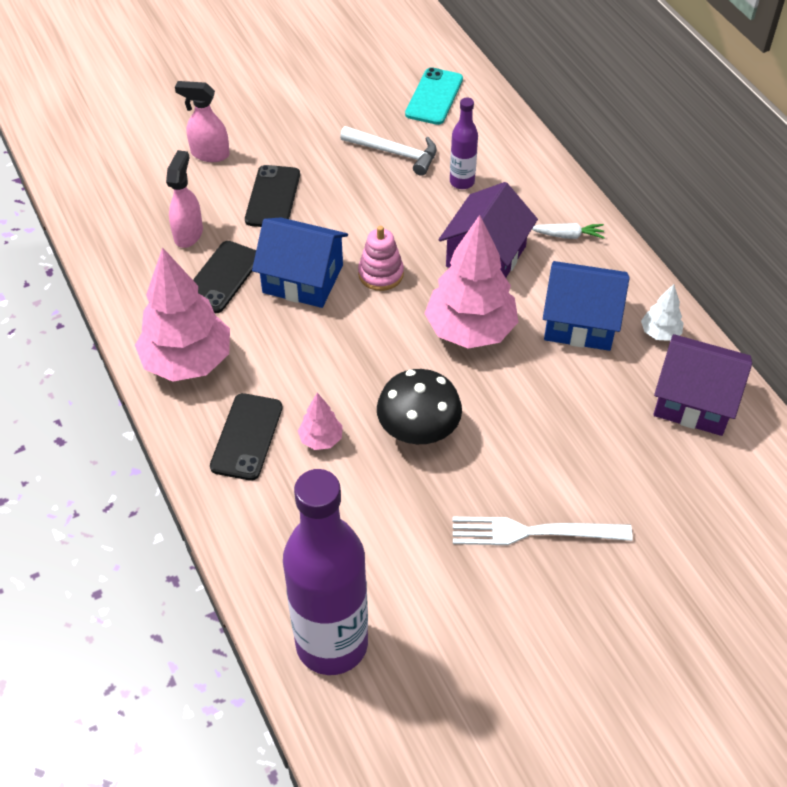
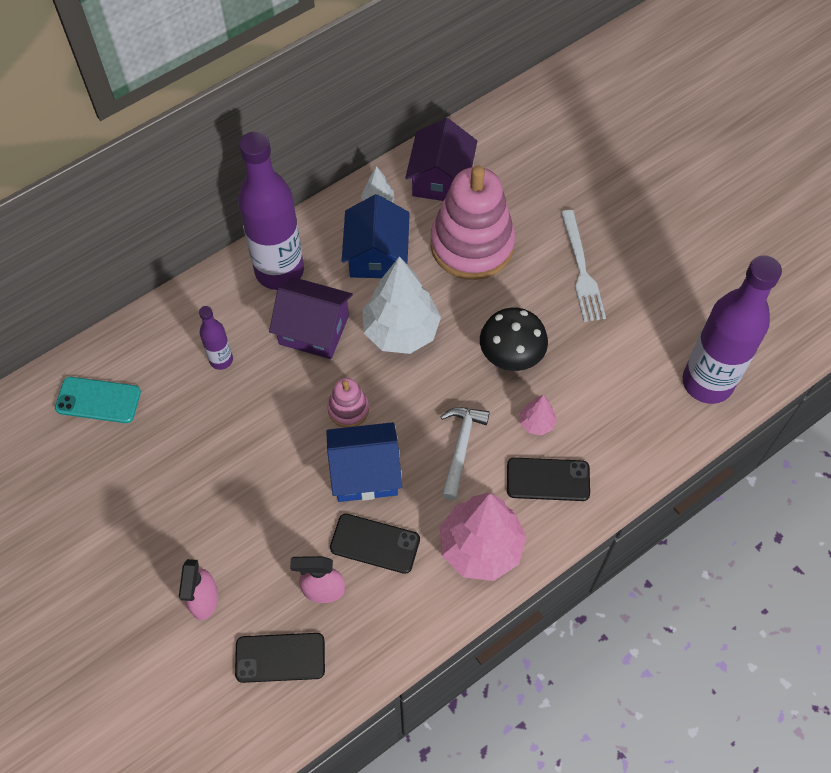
camera: 100 degrees left, 10 degrees up
black phone [245,165,300,227] -> black phone moved to [235,633,325,683]
blue house [252,218,348,308] -> blue house turned 75 degrees clockwise [326,422,402,502]
white hammer [340,126,436,176] -> white hammer moved to [440,407,490,500]
pink tree [424,215,518,349] -> white tree [363,256,441,354]
white carrot [532,223,605,239] -> purple bottle [238,131,304,290]
none -> pink stacking toy [430,166,515,280]

